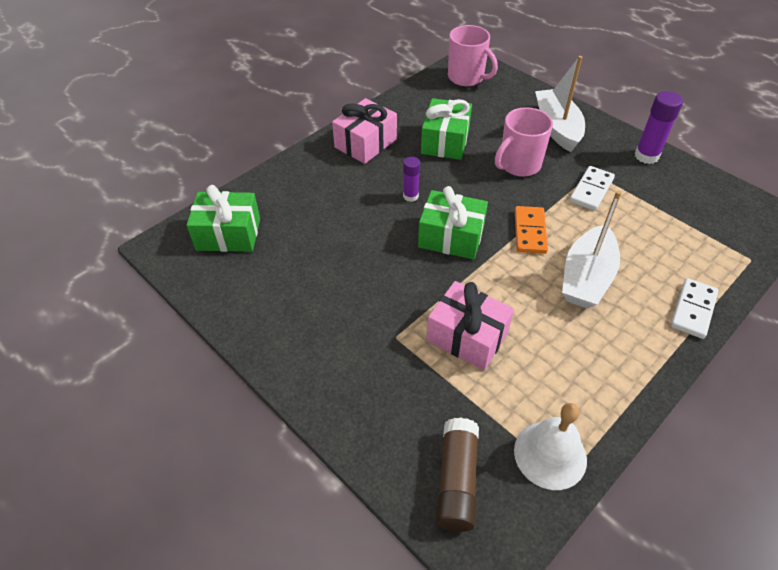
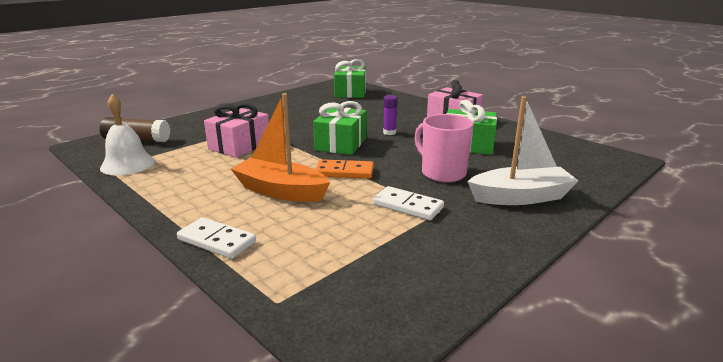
camera: 90 degrees right, 25 degrees down
pink mug [448,25,498,86] -> none
white boat [562,191,621,309] -> orange boat [231,93,330,202]
purple glue stick [635,91,683,164] -> none

